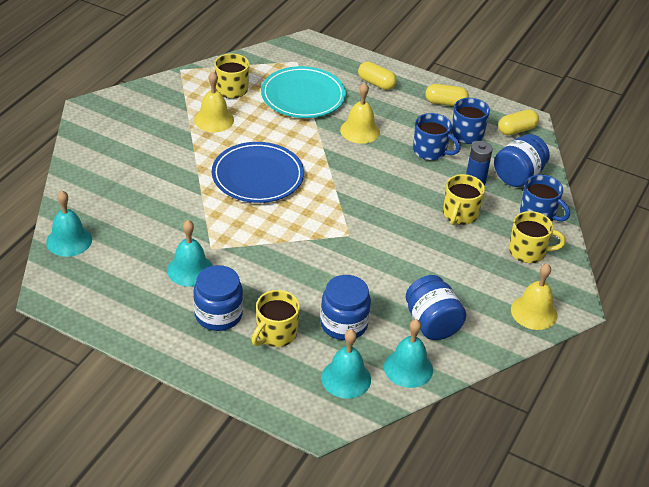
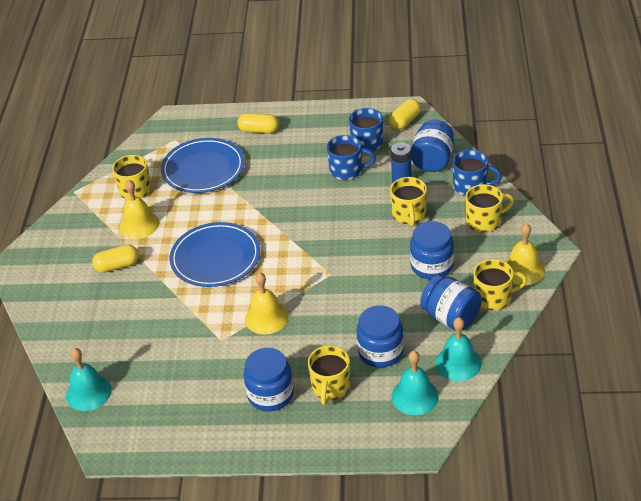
camera: 20 degrees left, 0 degrees up
turquoise bell [167,220,213,287] -> none
turquoise plate [261,66,346,118] -> blue plate [161,138,245,193]
yellow bell [340,83,380,144] -> yellow bell moved to [245,272,288,334]
yellow capsule [425,84,469,106] -> yellow capsule moved to [92,245,139,273]
none -> blue jar [410,221,454,279]
none -> yellow mug [474,259,527,311]

